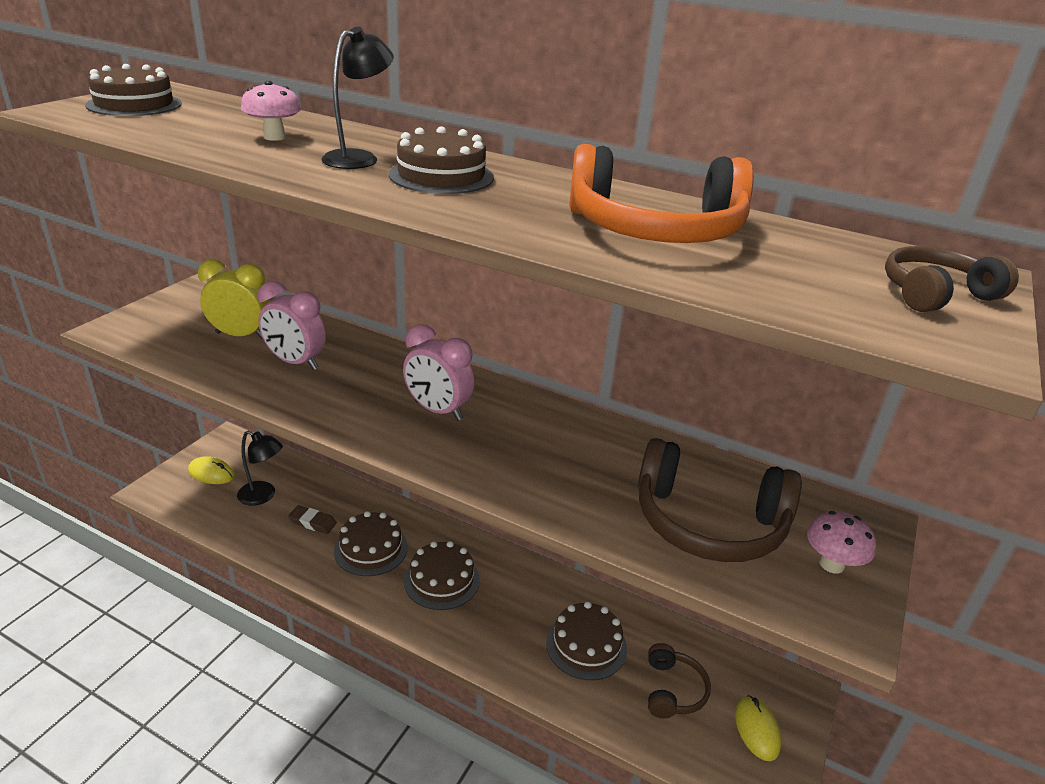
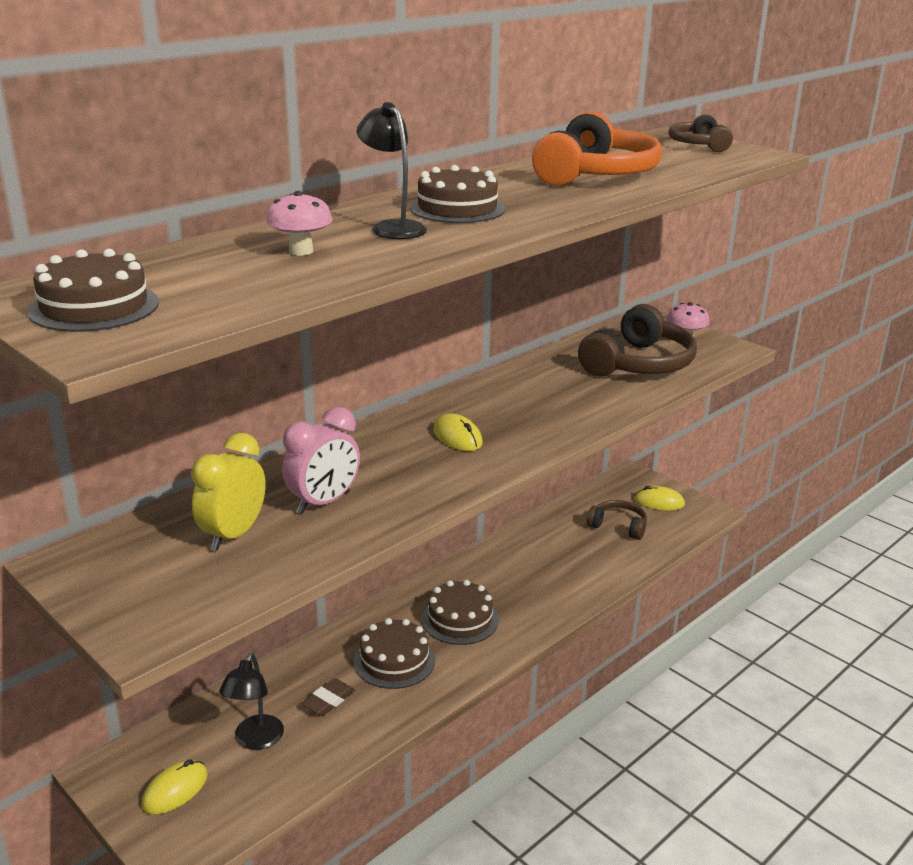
camera: 70 degrees left, 5 degrees down
black lamp [237,431,283,506] -> black lamp turned 150 degrees clockwise [219,653,284,750]
pink clock [403,324,475,421] -> yellow mouse [433,414,483,451]
brown cake [546,601,627,680] -> none

